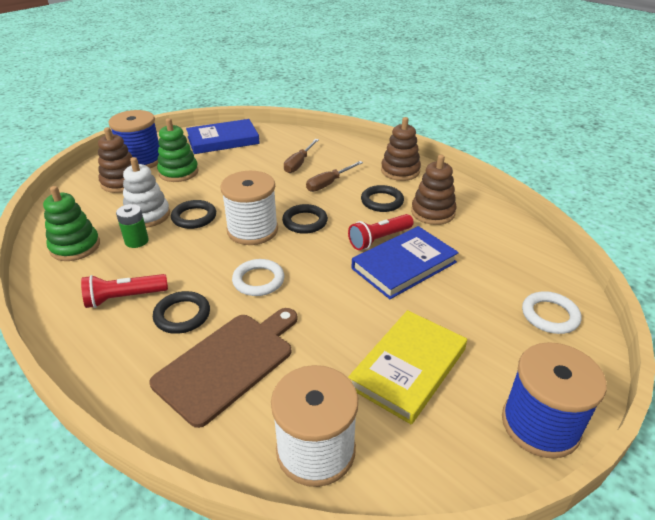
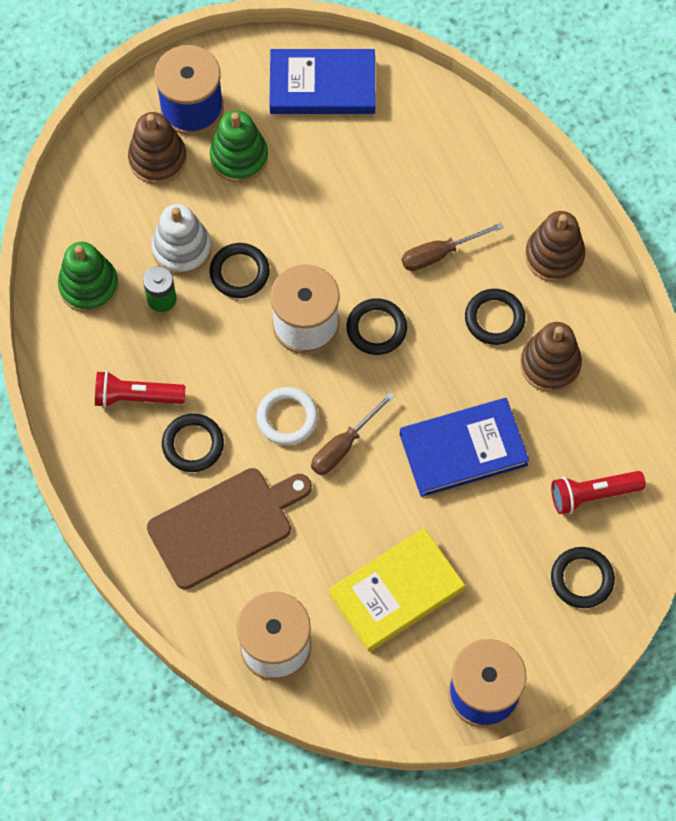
camera: 20 degrees right, 30 degrees up
brown screwdriver [284,139,319,173] -> brown screwdriver moved to [311,392,395,475]
red flashlight [348,214,414,250] -> red flashlight moved to [551,471,646,514]
white ring [522,291,581,334] -> black ring [551,547,615,608]

